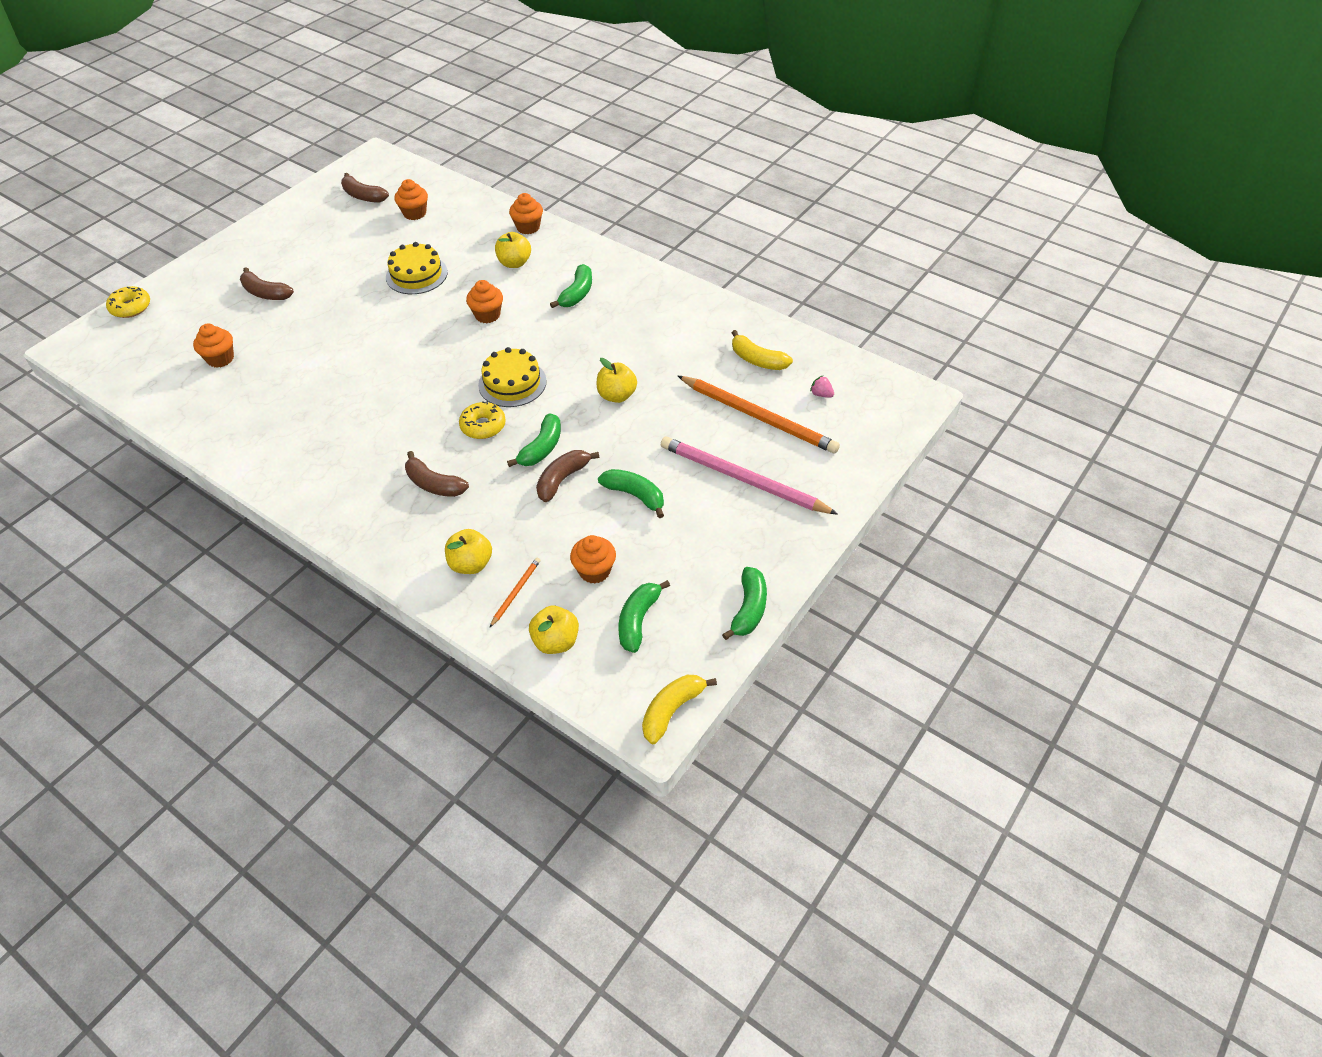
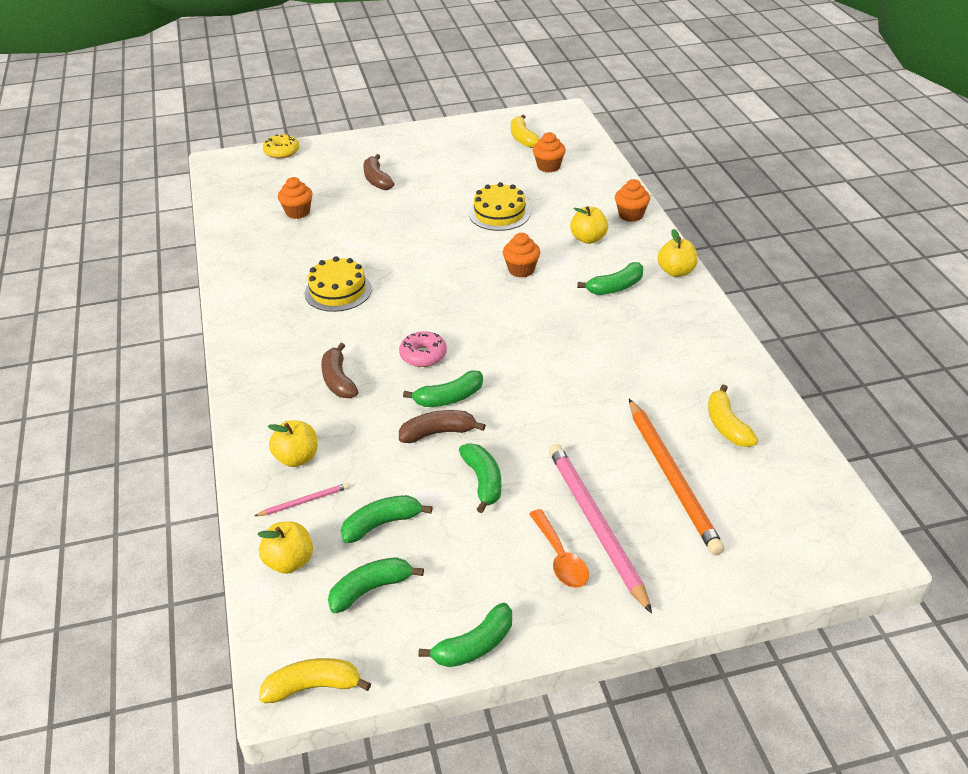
camera: 40 degrees right, 10 degrees down
brown banana [341,173,389,203] -> yellow banana [511,115,540,148]
yellow donut [459,401,506,439] -> pink donut [399,331,447,367]
yellow cake [478,347,547,407] -> yellow cake moved to [305,256,372,312]
orange pencil [490,558,540,627] -> pink pencil [255,483,349,516]
orange cupcake [570,535,616,584] -> green banana [341,495,433,543]
yellow apple [597,358,637,403] -> yellow apple moved to [658,229,698,277]
pink strawberry [810,376,834,398] -> none
none -> orange spoon [529,509,589,588]

